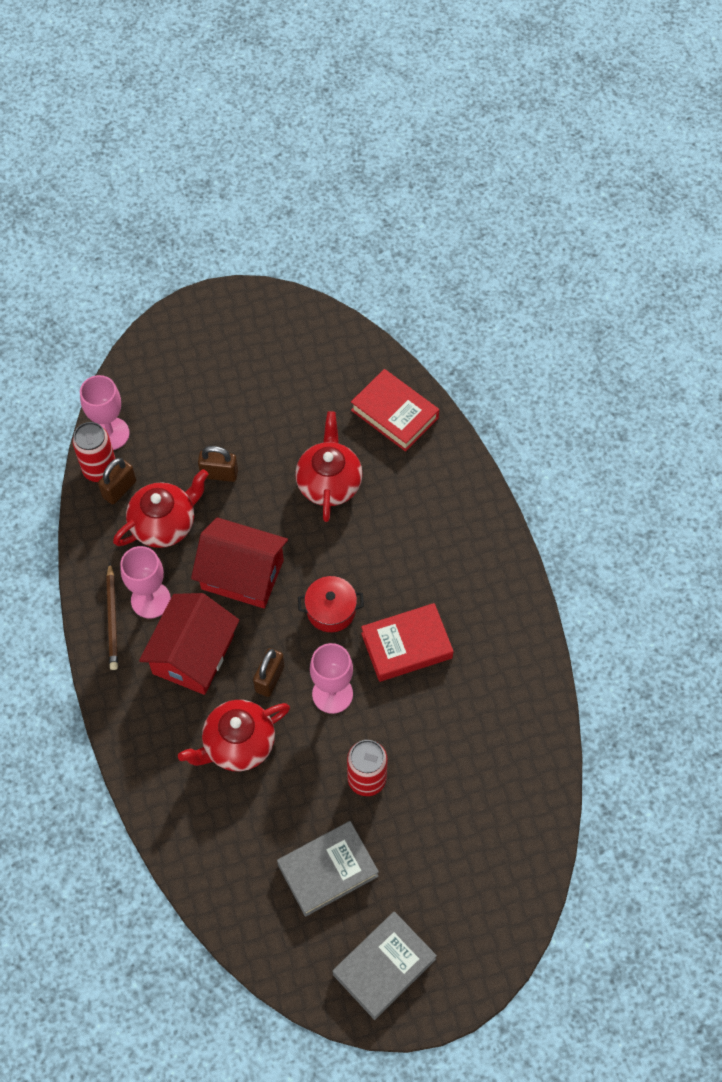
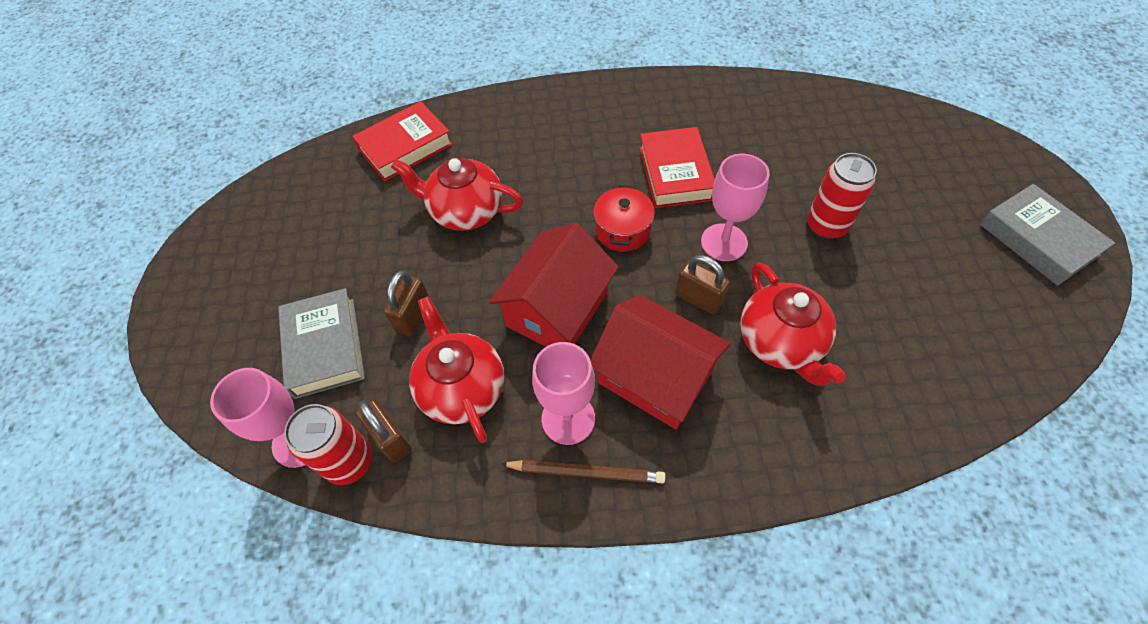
camera: 75 degrees left, 5 degrees down
grey book [277,821,379,917] -> grey book moved to [278,288,365,399]

